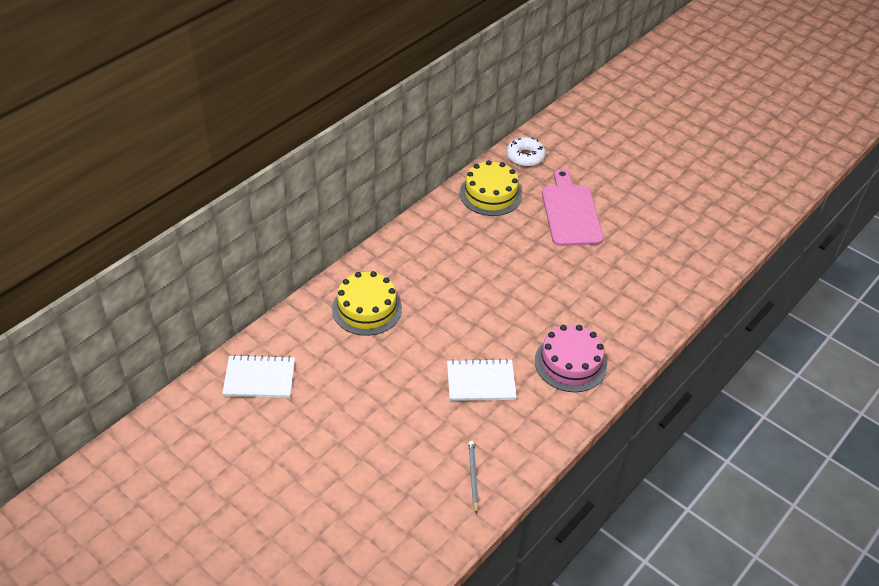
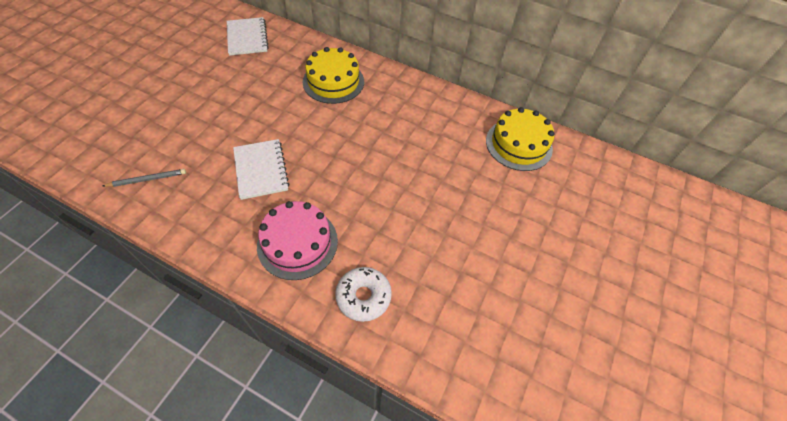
camera: 75 degrees right, 10 degrees up
white donut [506,137,546,167] -> white donut moved to [335,267,392,322]
pink cutting board [542,169,603,246] -> none

